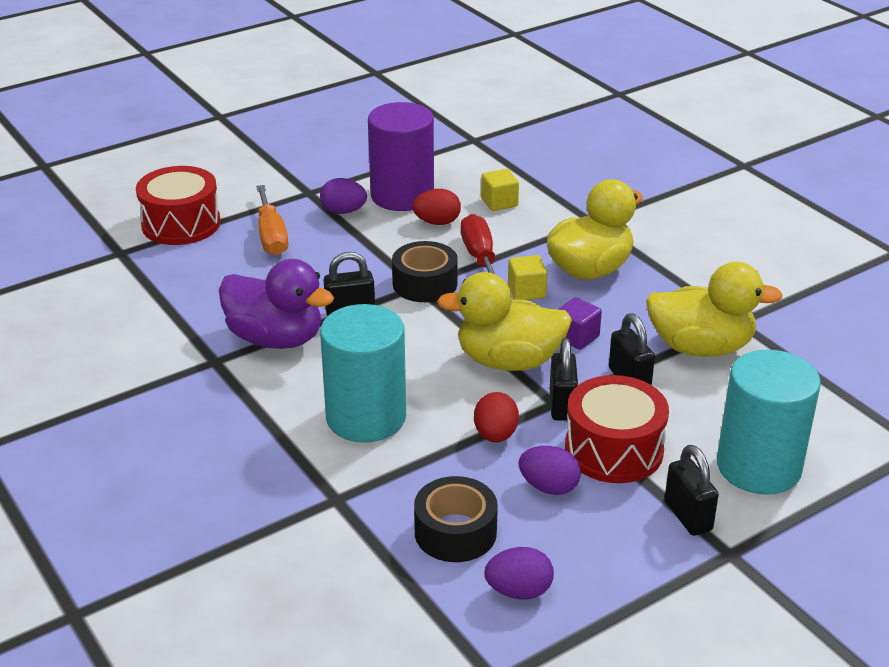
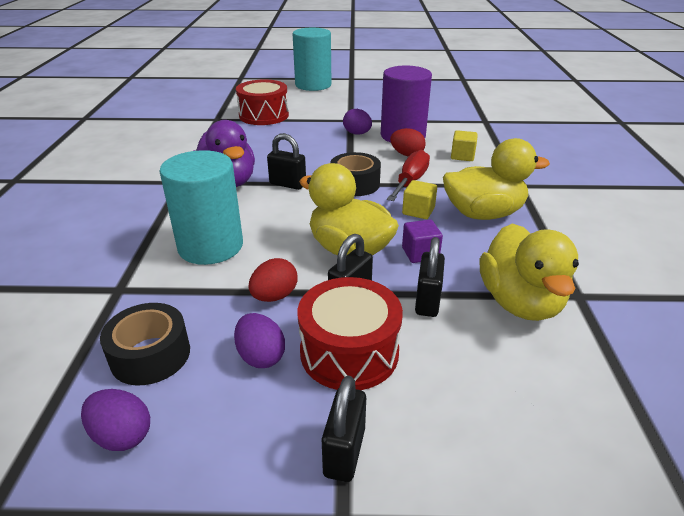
camera: 35 degrees right, 0 degrees up
orange screwdriver [256,185,288,255] -> none
yellow duck [646,262,783,357] -> yellow duck turned 45 degrees clockwise [480,223,579,321]
turquoise cylinder [717,349,821,495] -> turquoise cylinder moved to [293,28,332,91]

